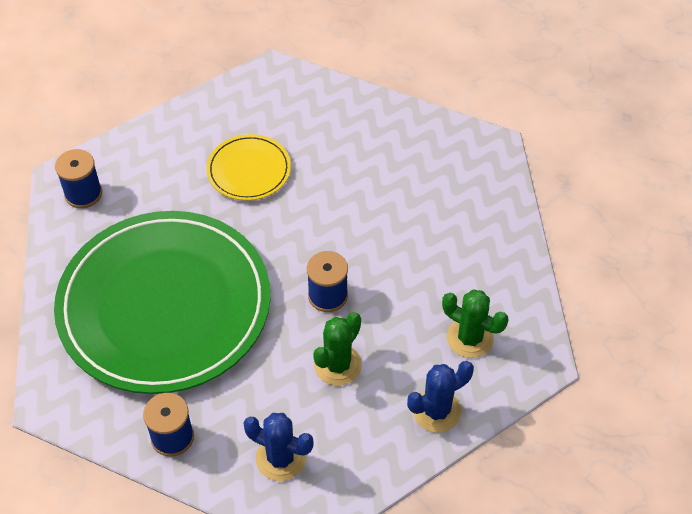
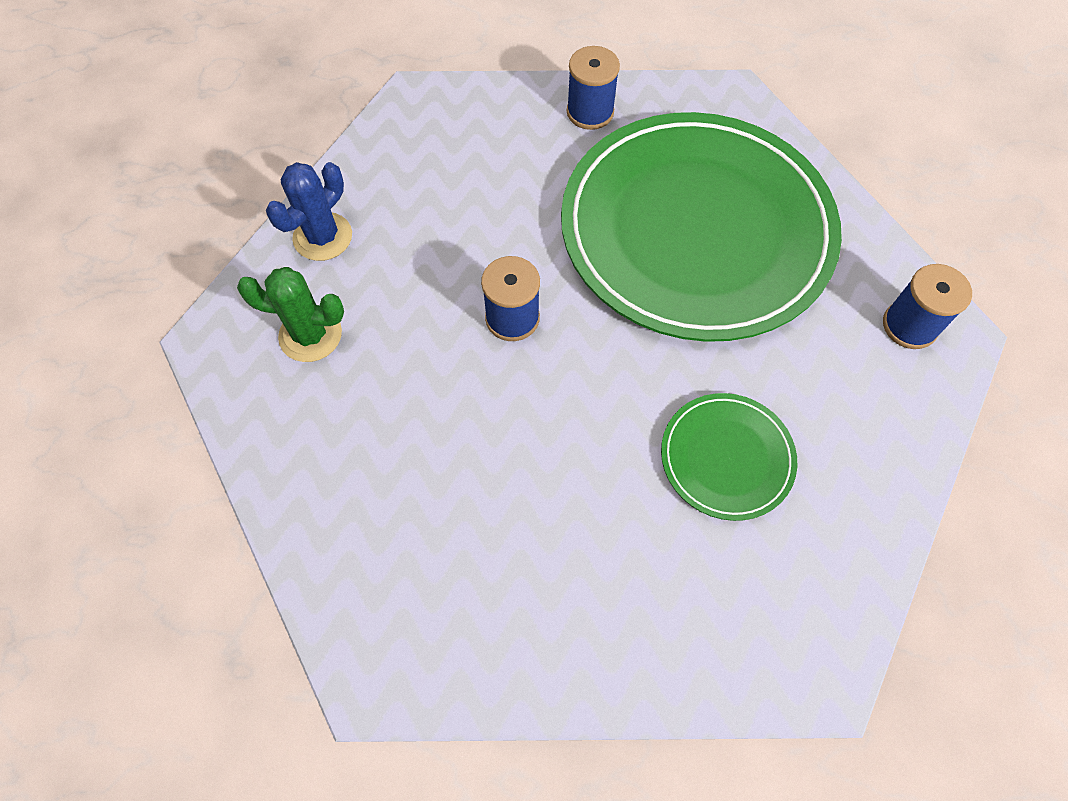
camera: 155 degrees right, 10 degrees up
yellow plate [207,134,291,201] -> green plate [661,393,797,521]
blue cactus [243,413,314,481] -> none
green cactus [313,312,362,386] -> none

